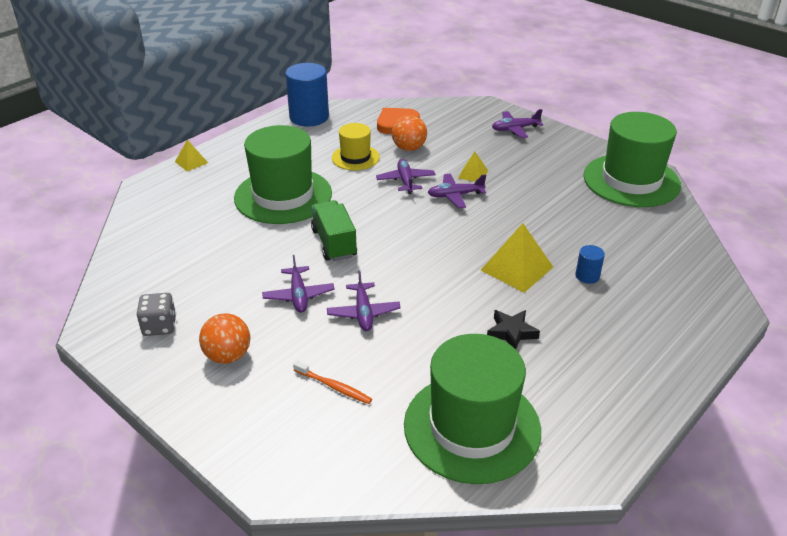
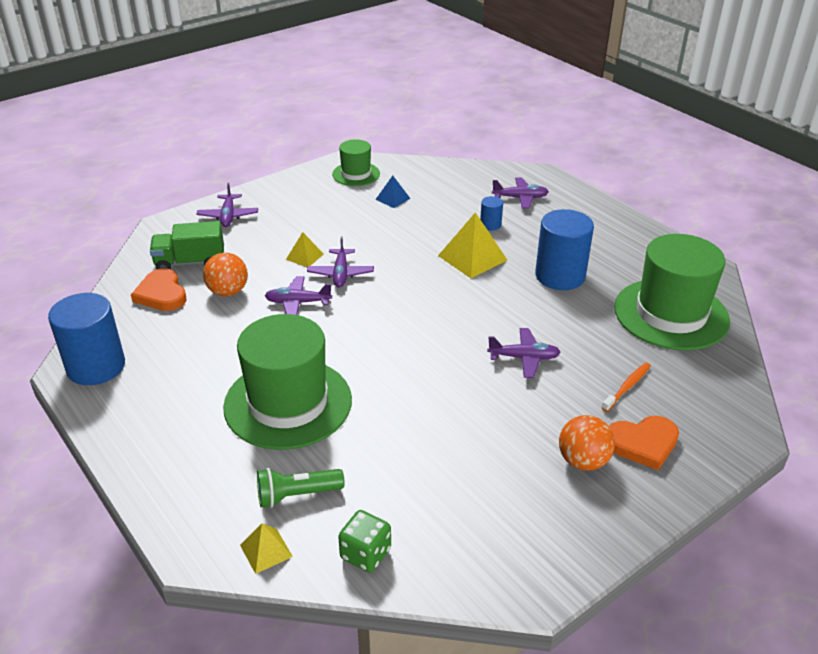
camera: 80 degrees left, 0 degrees up
grey dice [137,293,176,336] -> none
yellow pyramid [175,140,208,171] -> yellow pyramid moved to [240,524,293,574]
purple plane [262,255,335,313] -> purple plane moved to [492,178,549,209]
green truck [311,200,357,261] -> green truck moved to [150,221,224,269]
yellow hat [332,123,380,170] -> none
black star [487,310,540,349] -> blue cylinder [535,209,594,290]
green hat [583,112,681,207] -> green hat [332,139,380,186], size x0.53
none -> green flashlight [257,468,345,508]
none -> green dice [338,510,391,573]
none -> blue pyramid [375,176,411,208]
none -> orange heart [609,416,679,470]

